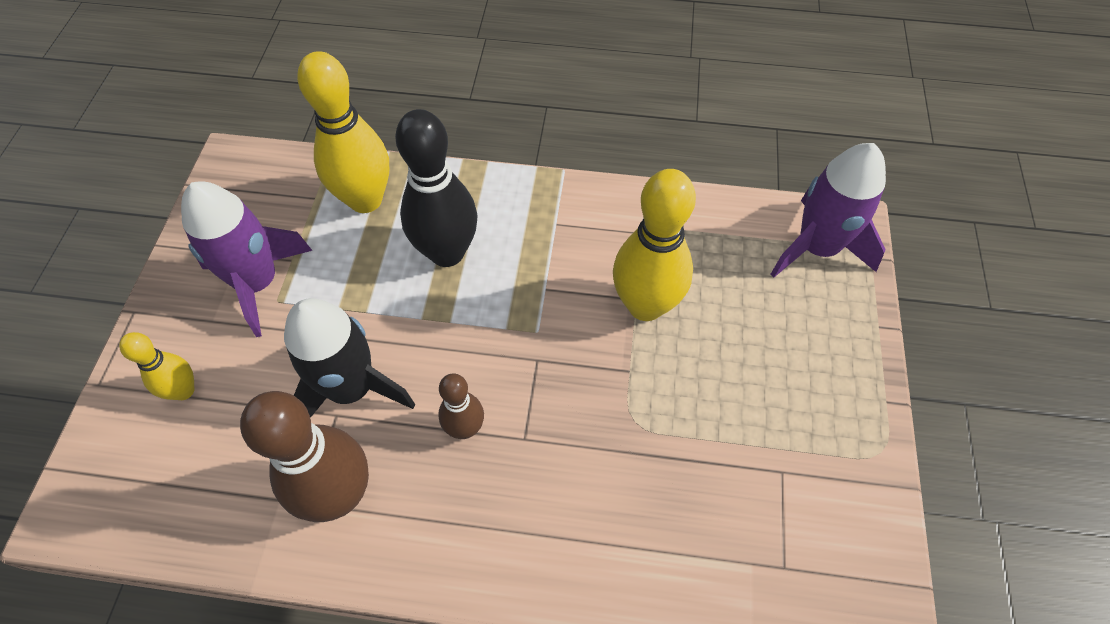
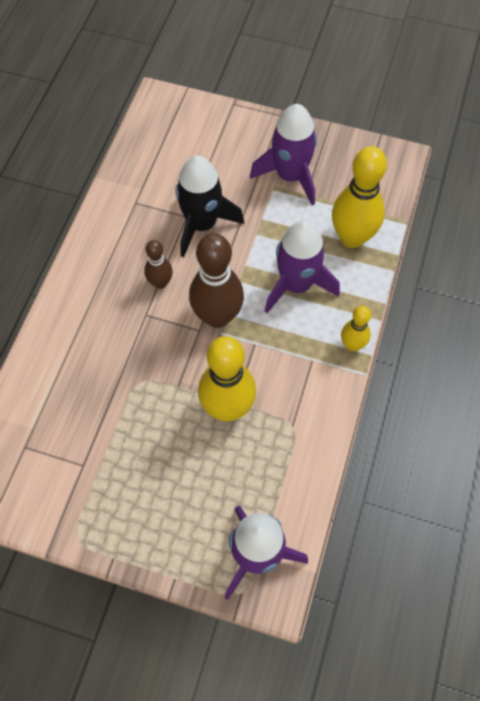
camera: 100 degrees right, 5 degrees up
yellow bowling pin [119,332,195,400] -> yellow bowling pin moved to [341,306,371,351]
brown bowling pin [240,391,369,522] -> brown bowling pin moved to [189,233,244,328]
black bowling pin [395,109,478,267] -> purple rocket [265,220,340,313]

